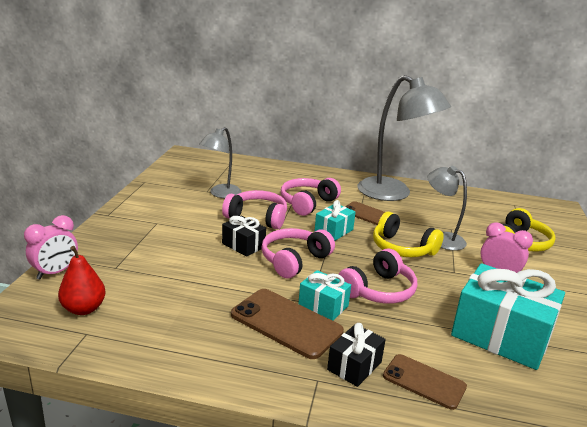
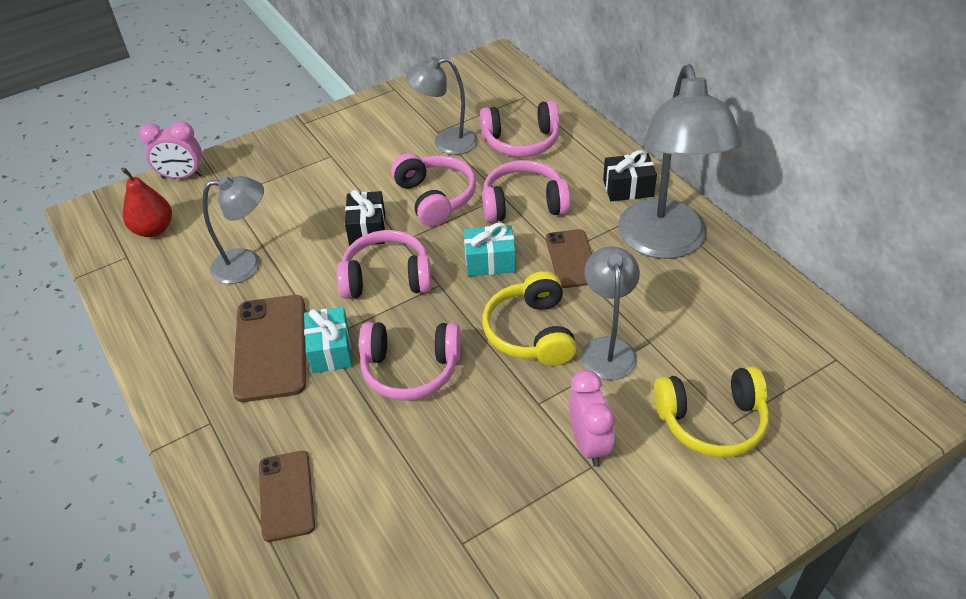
camera: 50 degrees right, 20 degrees up
black gift [327,323,386,387] -> black gift moved to [603,150,657,201]
turquoise gift [451,263,565,370] -> none
none -> grey lamp [202,176,264,284]
none -> pink headphones [480,101,559,157]

